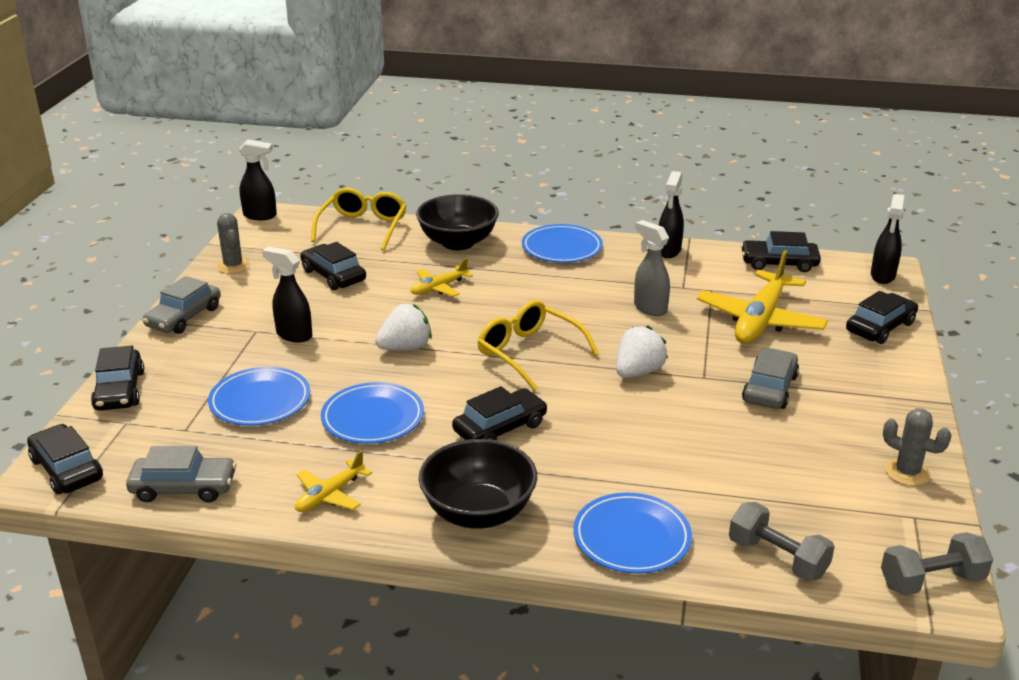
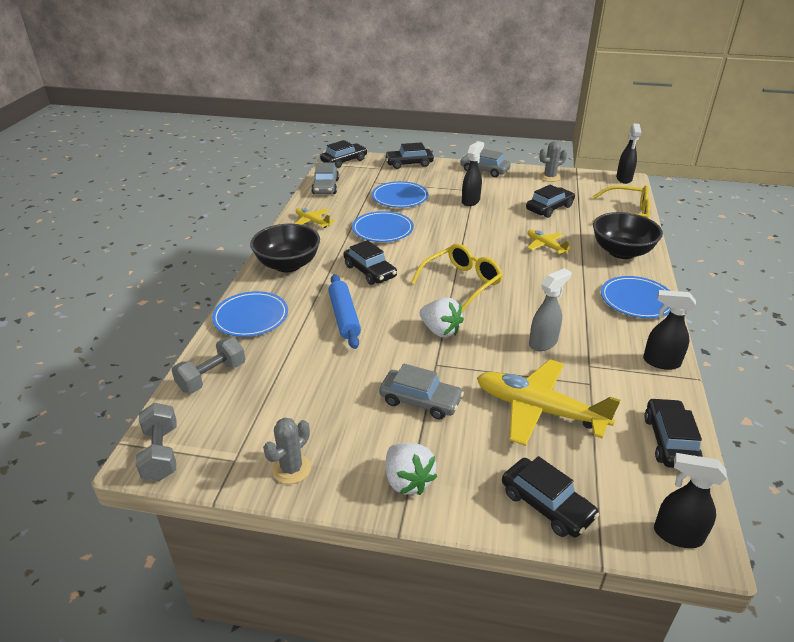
camera: 90 degrees right, 5 degrees up
white strawberry [375,303,432,351] -> white strawberry moved to [386,443,437,495]
none -> blue rolling pin [328,274,361,349]

